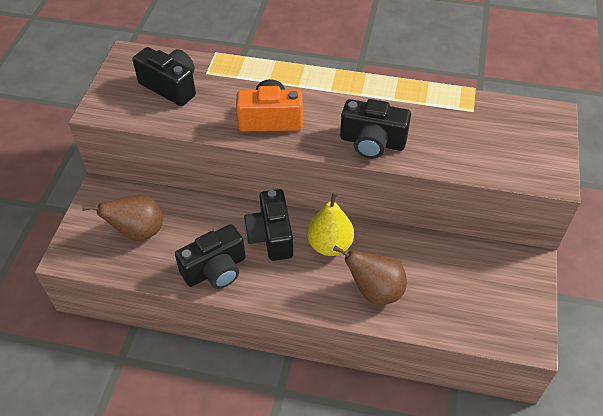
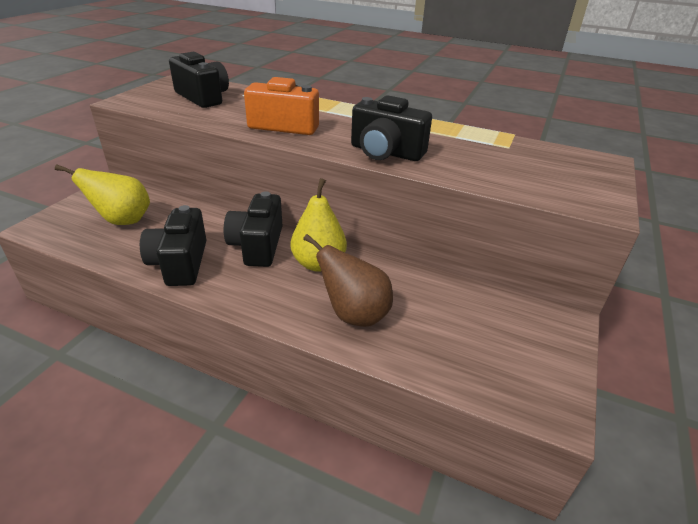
camera: 10 degrees right, 15 degrees down
brown pear [82,195,163,241] -> yellow pear [55,164,150,225]
black camera [175,224,246,289] -> black camera turned 105 degrees clockwise [140,205,206,286]

